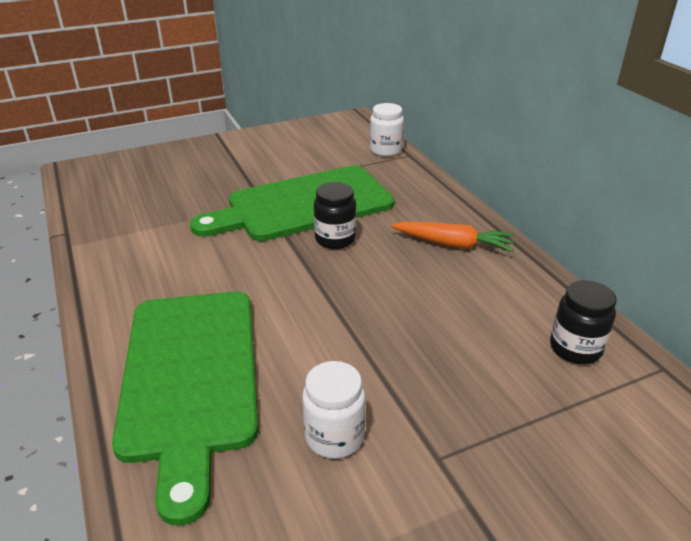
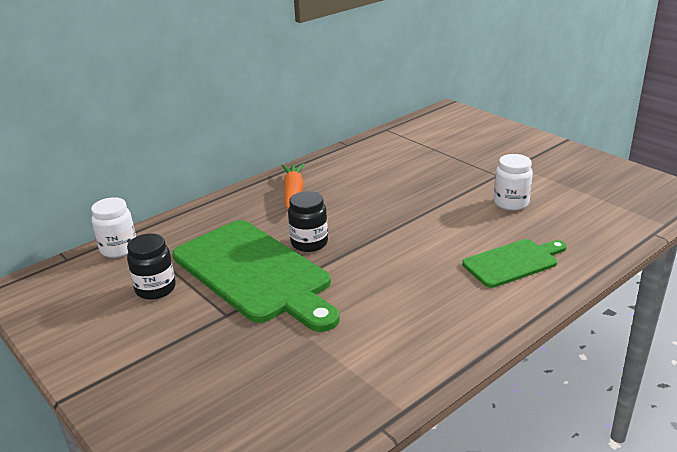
camera: 105 degrees left, 5 degrees down
green cutting board [112,292,258,526] -> green cutting board [462,239,567,288], size x0.53
black jar [550,280,617,364] -> black jar moved to [127,233,176,300]

